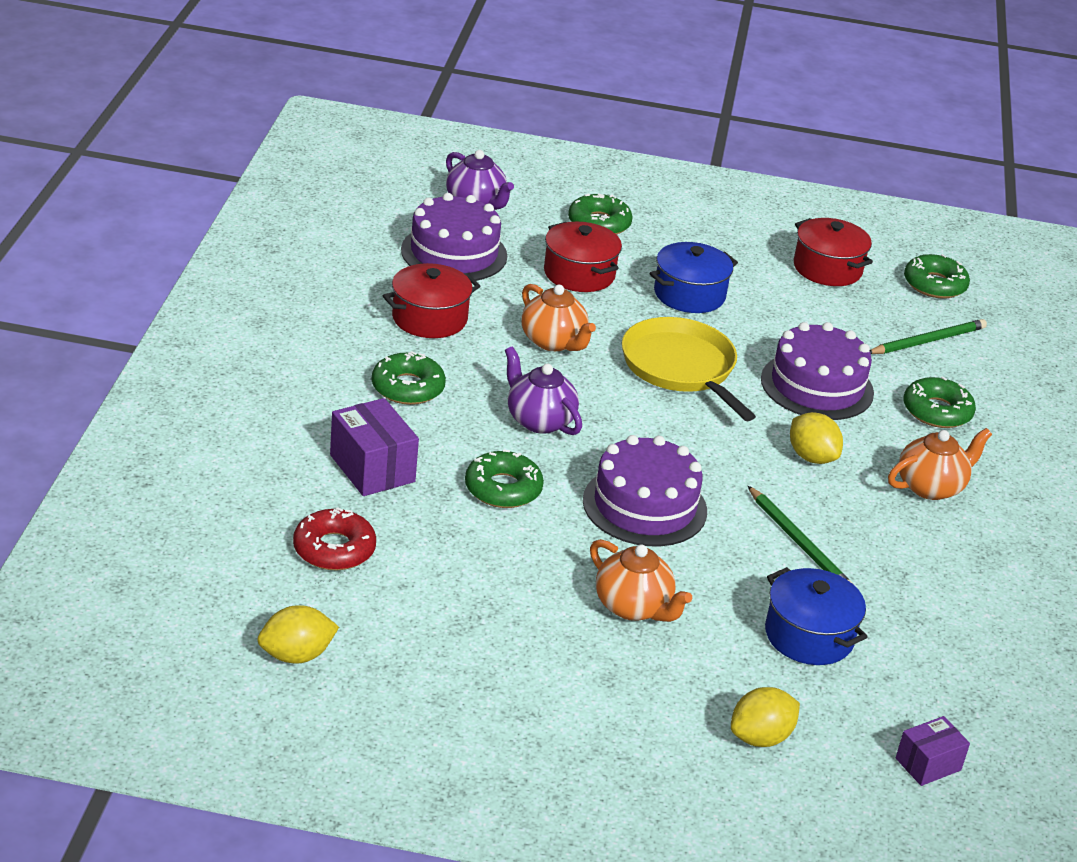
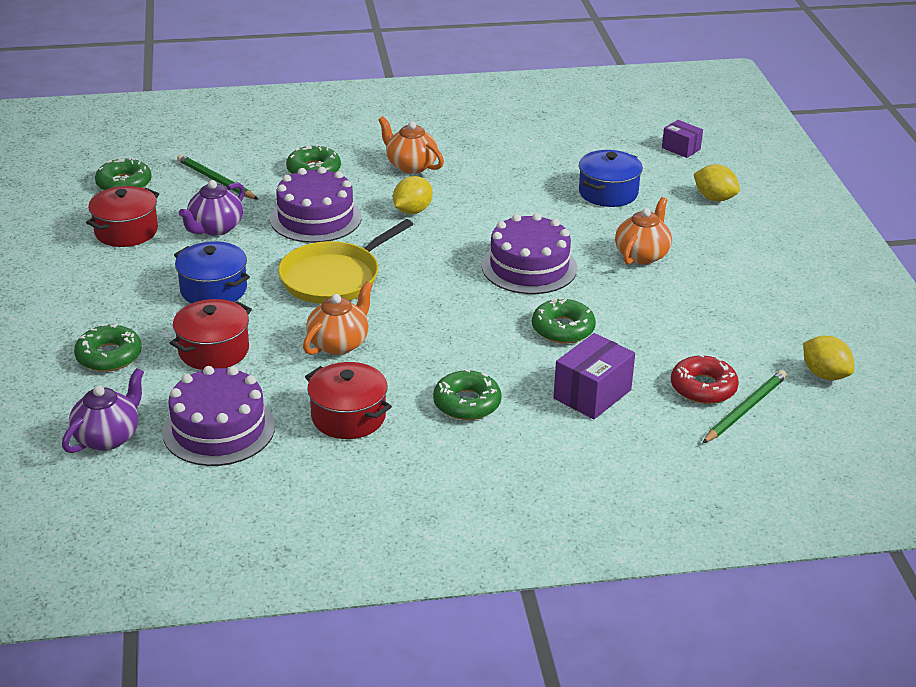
camera: 105 degrees left, 0 degrees up
purple teapot [505,346,582,435] -> purple teapot moved to [179,180,245,236]
green pencil [748,486,854,585] -> green pencil moved to [702,370,787,444]

